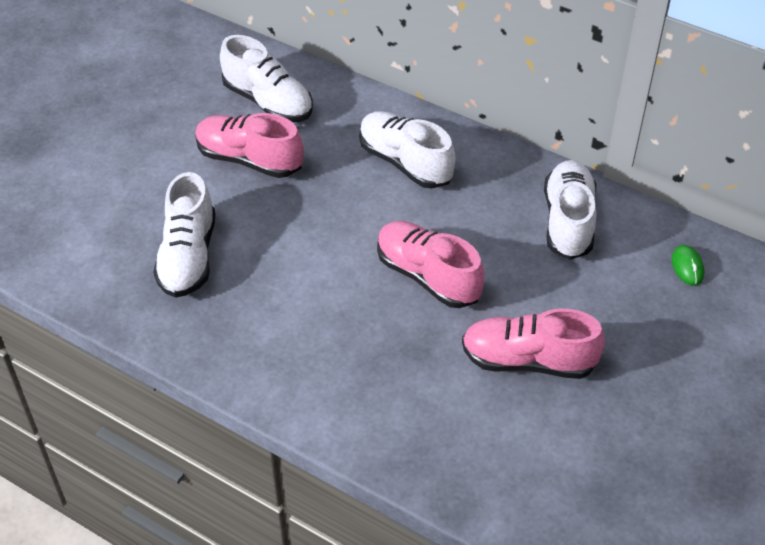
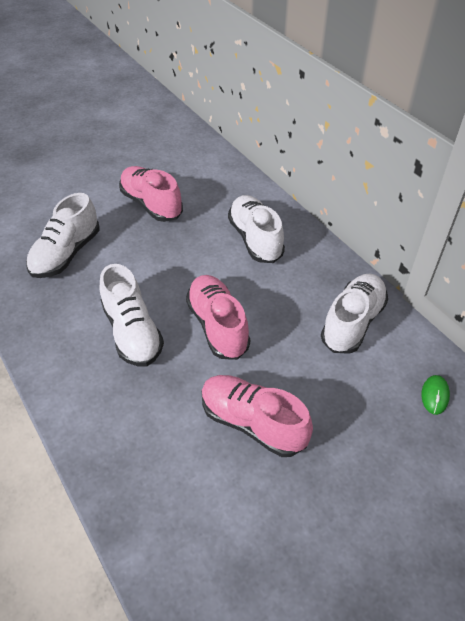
camera: 25 degrees right, 0 degrees up
white shoe [220,35,313,122] -> white shoe moved to [99,264,164,367]

